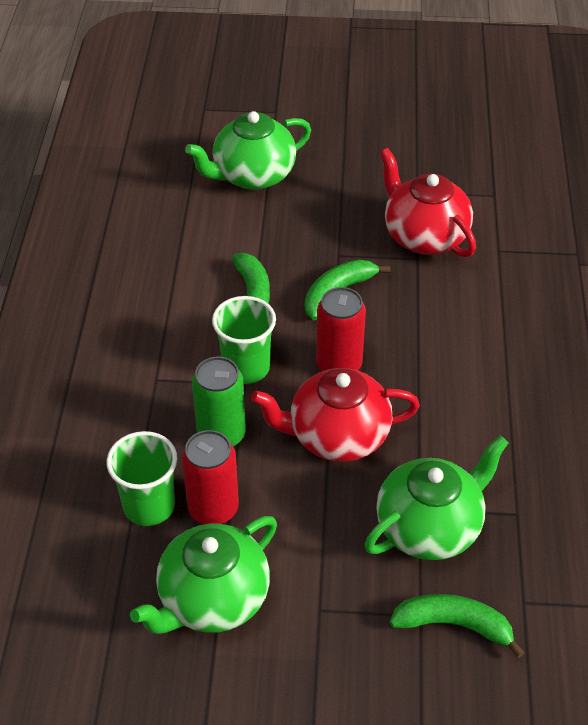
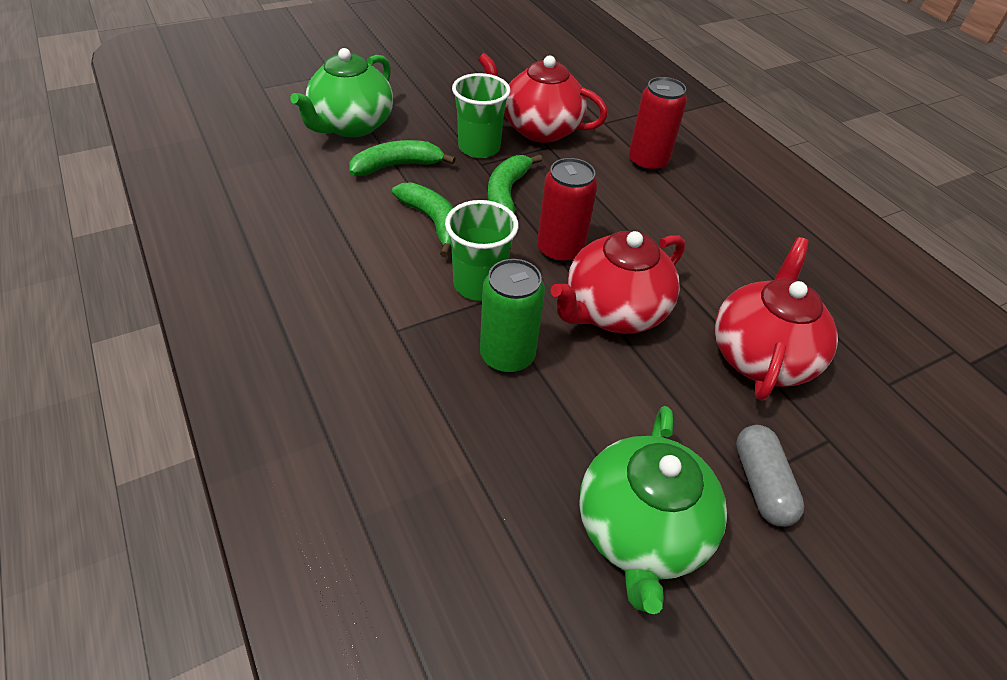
camera: 35 degrees left, 0 degrees up
green cup [106,431,177,526] -> green cup moved to [452,73,510,158]
red can [182,430,239,524] -> red can moved to [629,77,687,172]
green teapot [365,436,508,560] -> red teapot [715,237,838,401]
green banana [390,594,525,658] -> green banana moved to [349,140,456,176]
none -> grey capsule [736,425,804,527]

